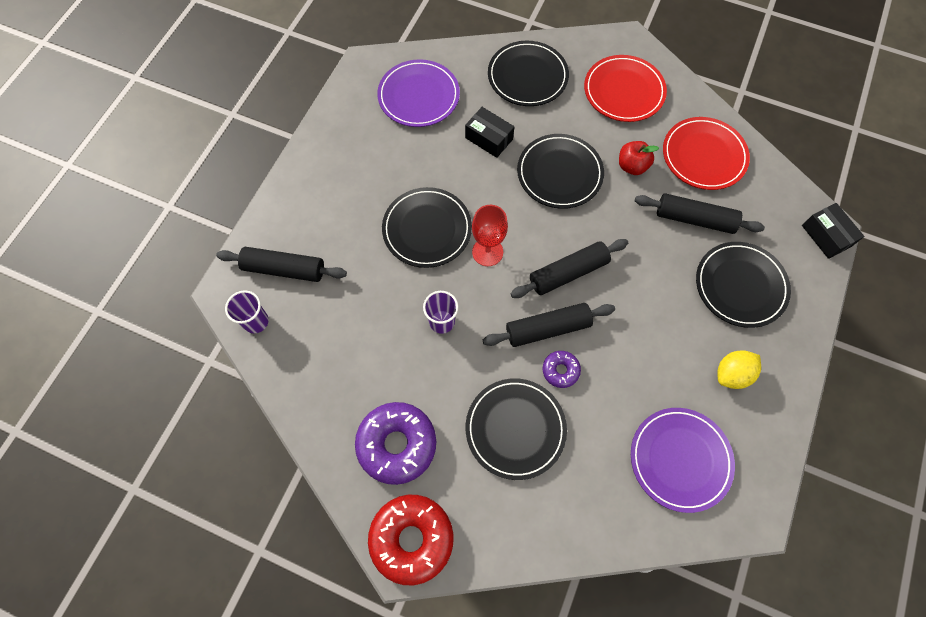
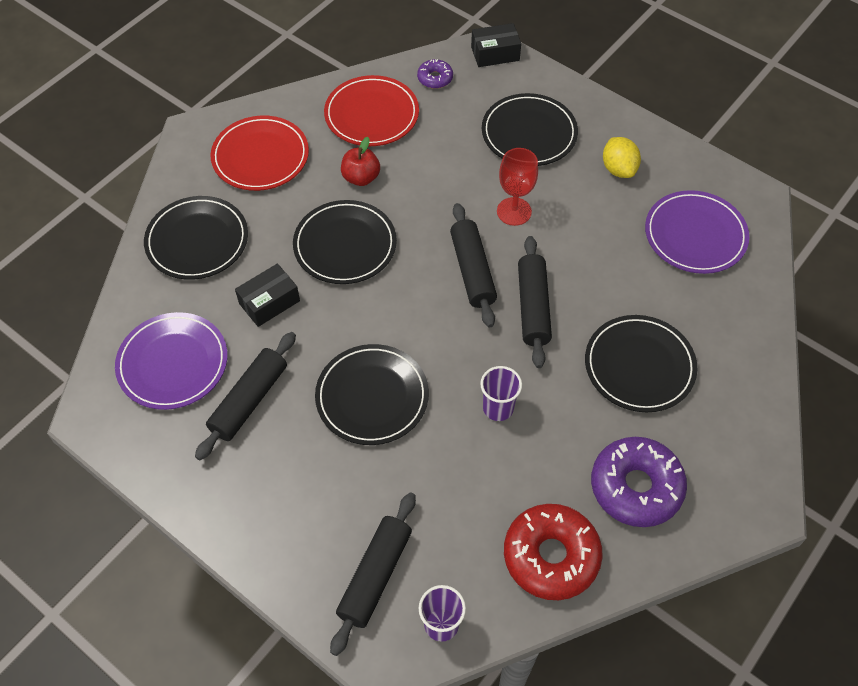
camera: 75 degrees left, 10 degrees down
red donut [368,495,453,585] -> red donut moved to [504,504,603,600]
red goblet [472,205,508,266] -> red goblet moved to [497,148,538,226]
purple donut [543,351,581,388] -> purple donut moved to [417,59,453,89]
black rolling pin [635,193,765,234] -> black rolling pin moved to [195,332,296,460]

